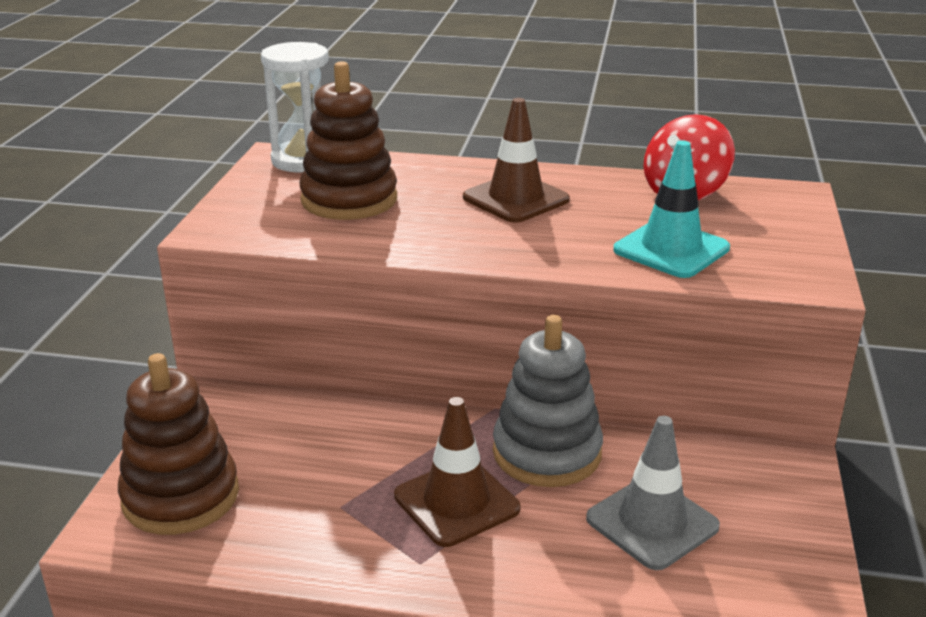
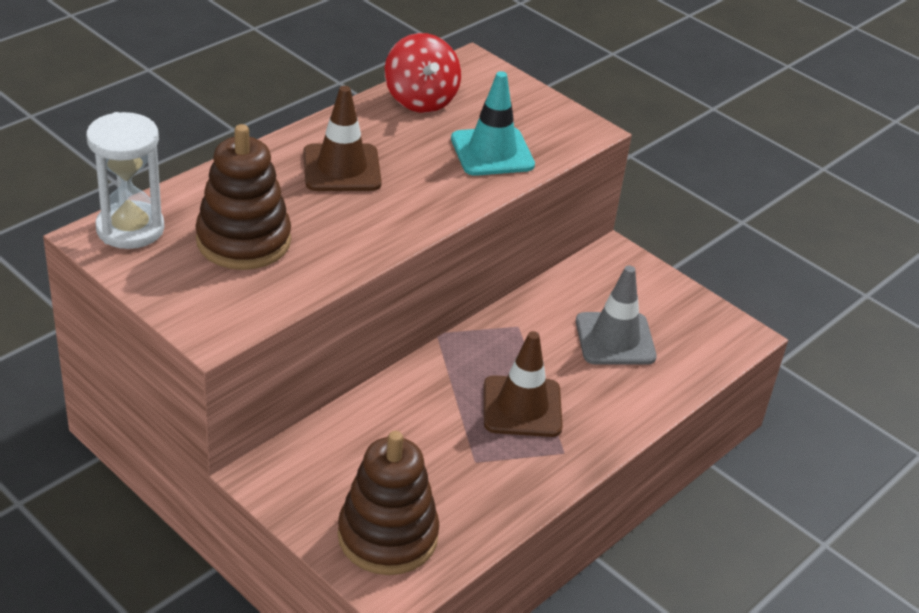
camera: 60 degrees left, 10 degrees up
grey stacking toy [493,315,603,487] -> none

